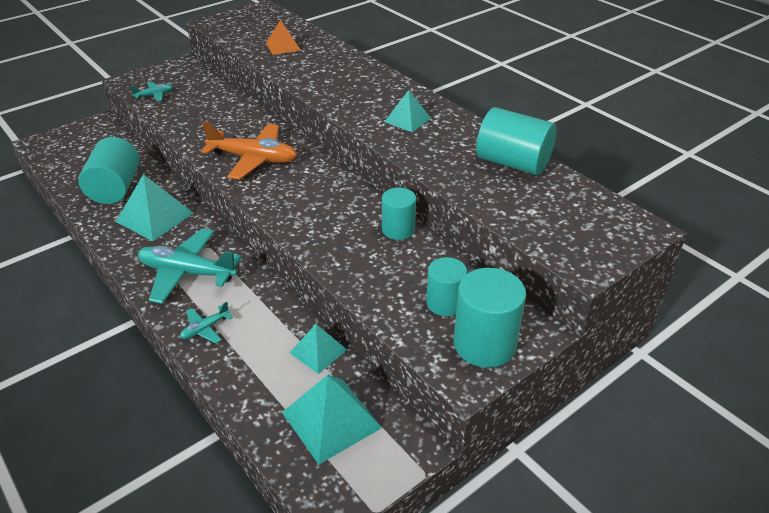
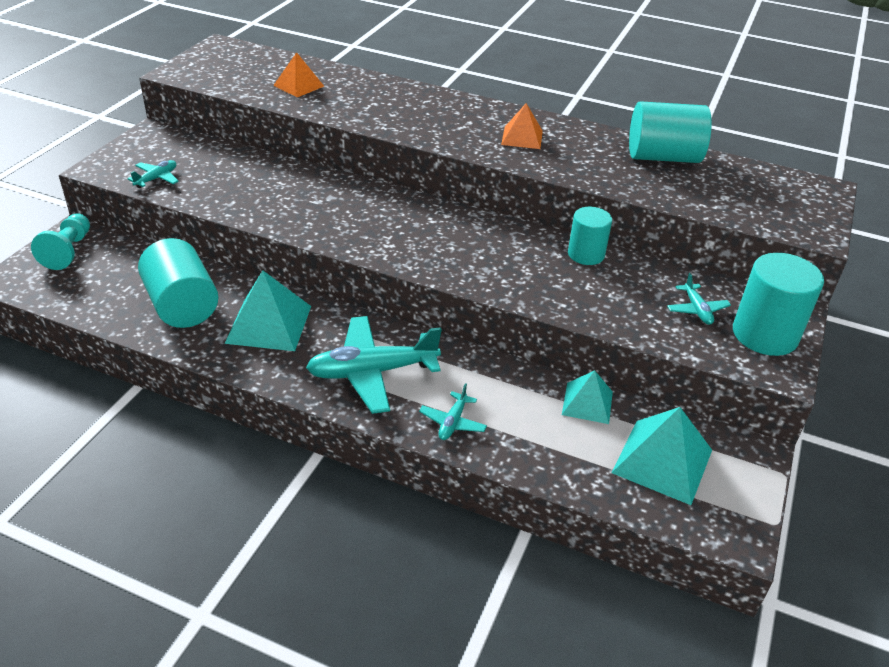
camera: 30 degrees left, 0 degrees up
orange plane [201,121,297,180] -> none
turquoise pyramid [384,90,431,132] -> orange pyramid [501,103,543,149]
turquoise cylinder [426,257,467,316] -> turquoise plane [667,273,731,325]
none -> turquoise pawn [31,213,90,270]

